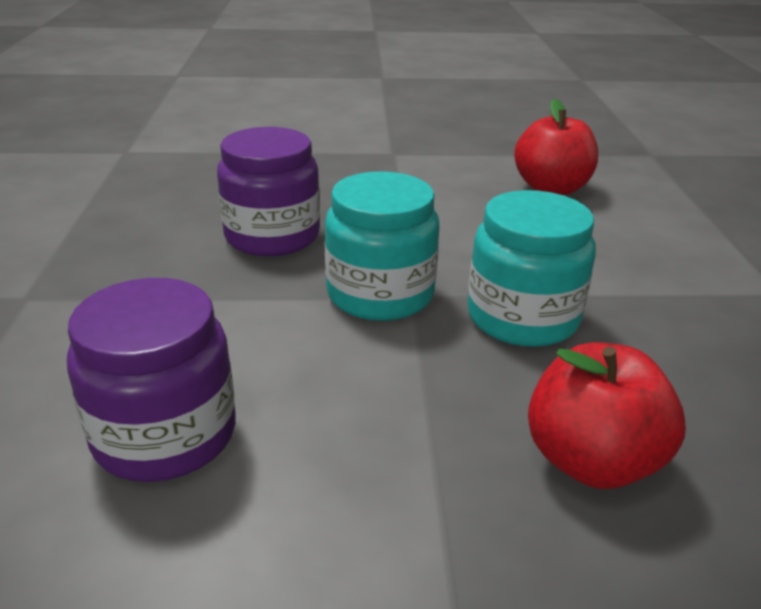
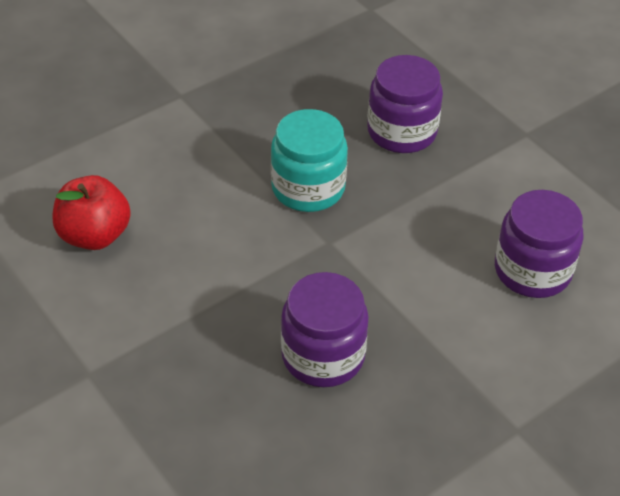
camera: 125 degrees left, 15 degrees up
turquoise jar [325,171,439,321] -> none
red apple [528,342,686,489] -> purple jar [367,55,443,153]

